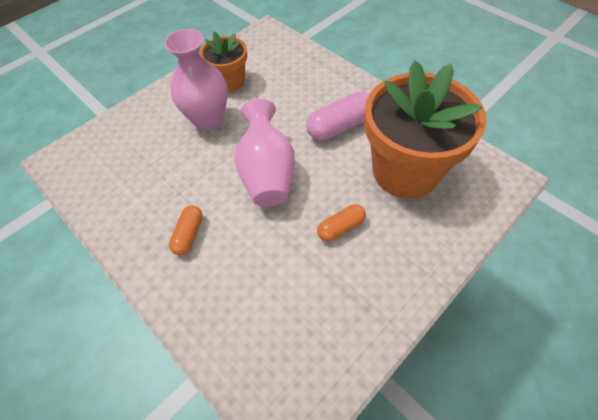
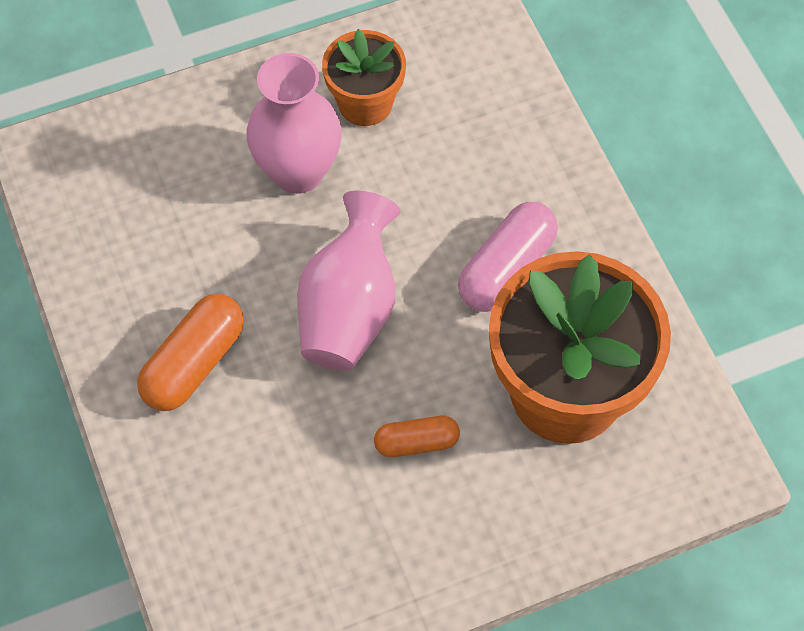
camera: 20 degrees right, 5 degrees up
orange capsule [169,205,203,256] -> orange capsule [137,294,244,411], size x1.63
pink capsule [306,91,369,141] -> pink capsule turned 45 degrees counterclockwise [458,202,558,312]

